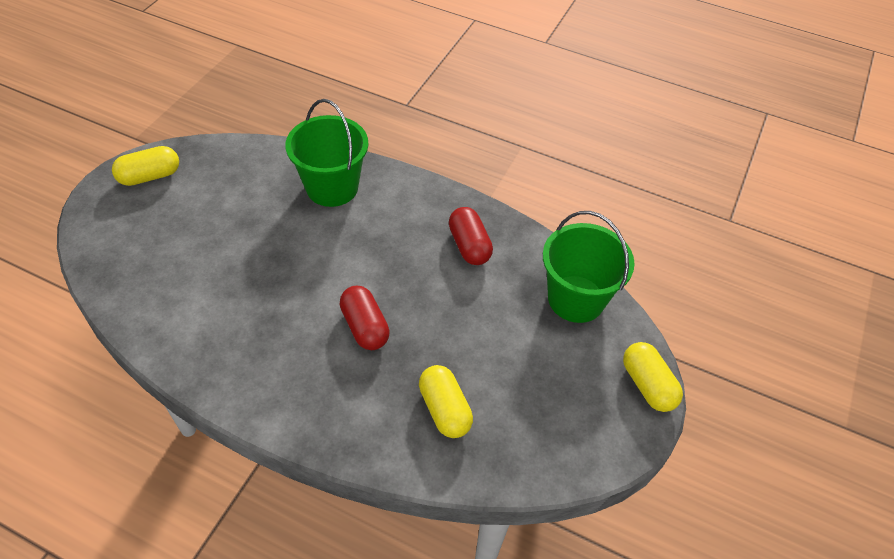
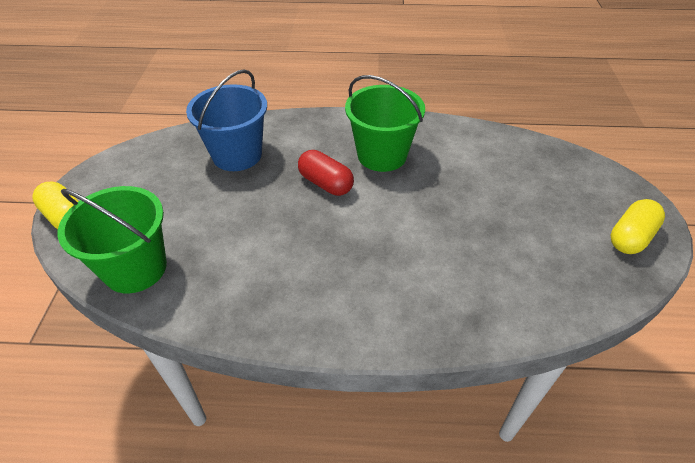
camera: 160 degrees right, 5 degrees down
green bucket [285,99,368,207] -> green bucket moved to [345,75,425,172]
yellow capsule [419,365,473,438] -> blue bucket [186,69,267,171]
red capsule [449,207,493,265] -> none

